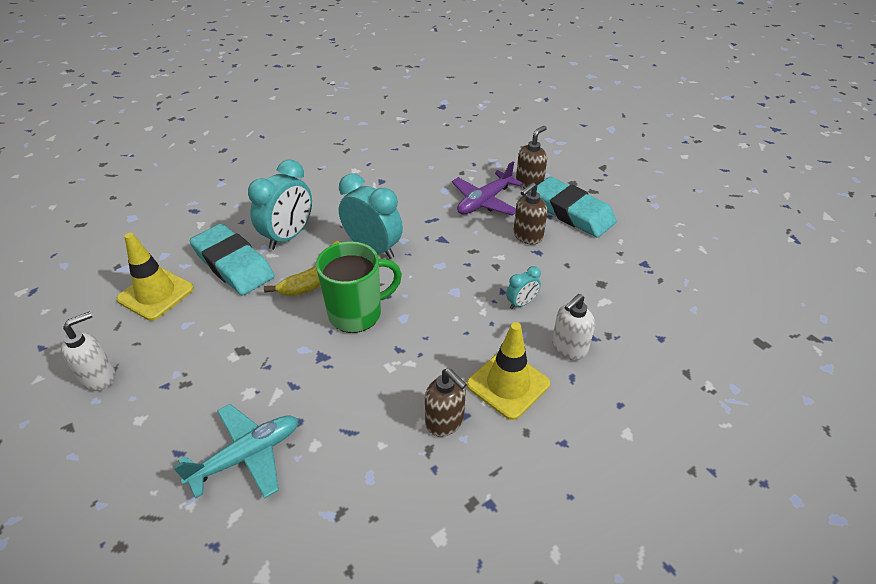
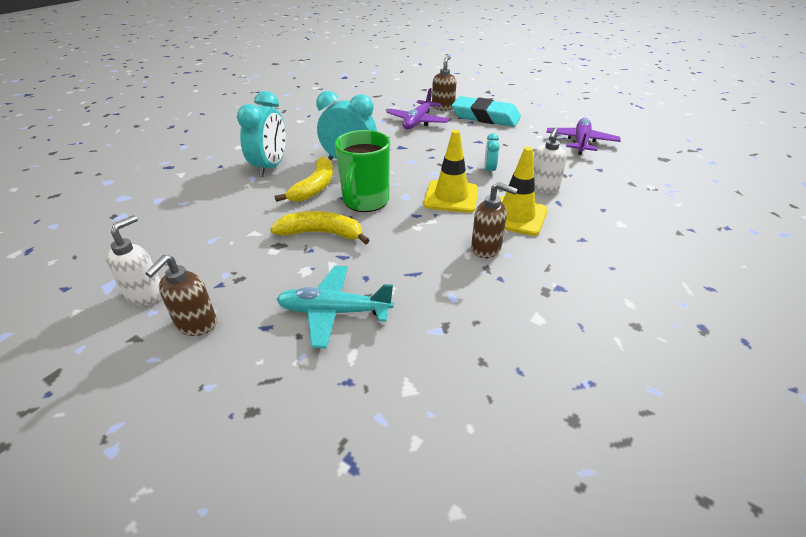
camera: 20 degrees left, 5 degrees down
yellow traffic cone [117,233,194,321] -> yellow traffic cone moved to [424,130,478,213]
turquoise plane [173,404,298,499] -> turquoise plane turned 120 degrees counterclockwise [276,266,394,349]
turquoise eraser [190,224,275,295] -> none
green mug [316,241,402,333] -> green mug turned 150 degrees clockwise [335,130,390,212]
turquoise clock [506,266,541,309] -> turquoise clock turned 150 degrees clockwise [485,133,500,175]
brown soap dispenser [513,182,547,245] -> brown soap dispenser moved to [145,255,217,336]
none -> yellow banana [270,211,370,245]
none -> purple plane [546,118,620,155]

